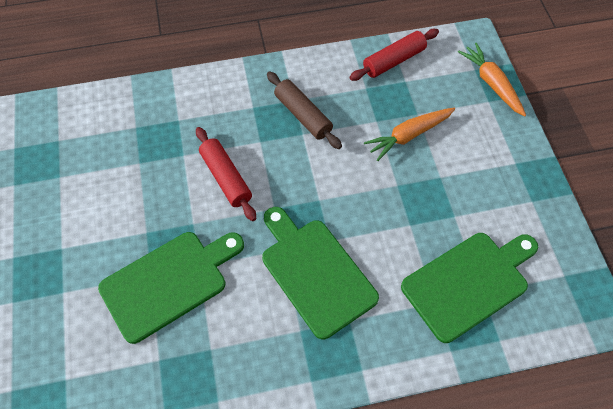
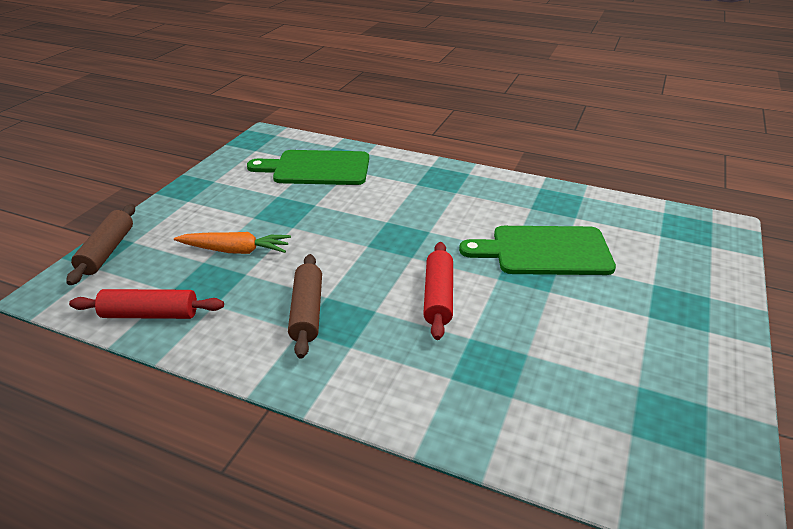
camera: 145 degrees left, 25 degrees down
green cutting board [262,207,379,339] -> none
orange carrot [458,43,526,116] -> brown rolling pin [66,204,135,285]

